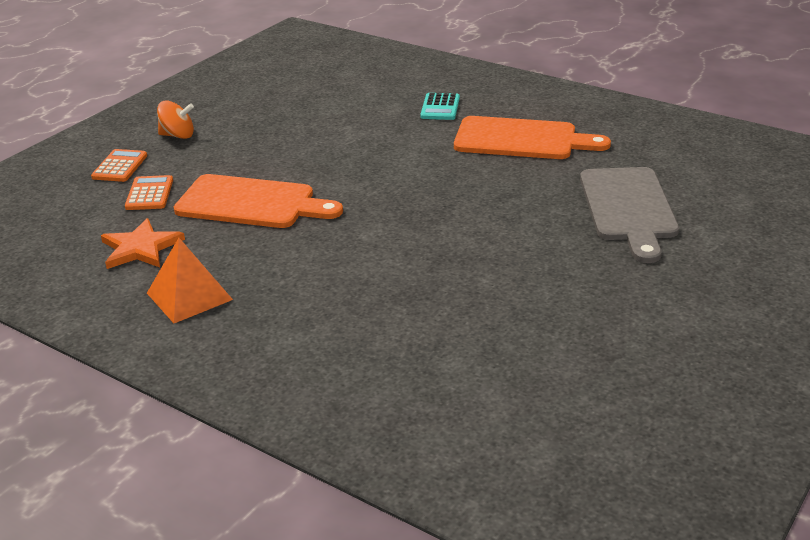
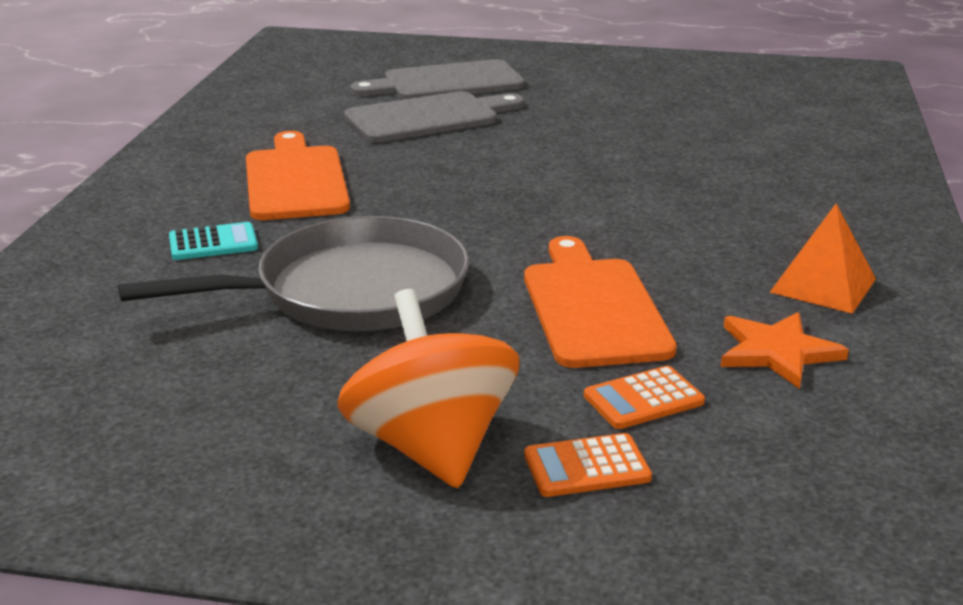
camera: 115 degrees left, 5 degrees down
orange spinning top [157,101,194,139] -> orange spinning top [338,289,520,488], size x2.00
none -> grey pan [118,216,469,331]
none -> grey cutting board [350,59,525,100]

